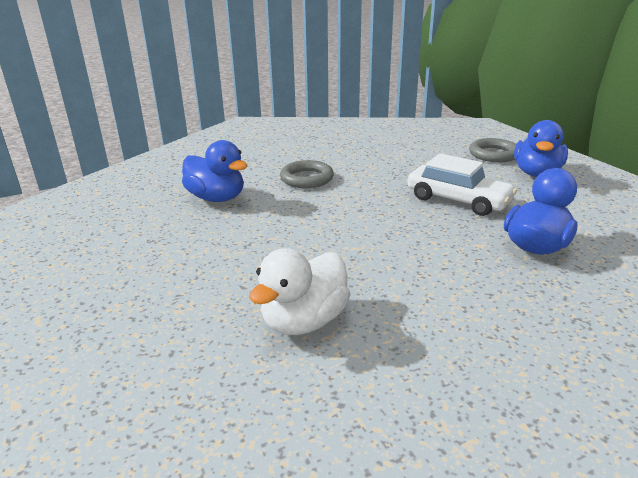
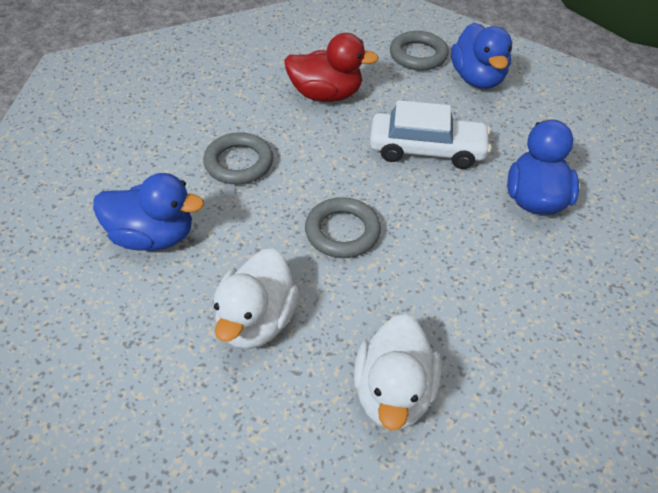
camera: 30 degrees left, 20 degrees up
none -> white duck [214,248,299,349]
none -> red duck [284,33,379,102]
none -> grey ring [305,197,381,258]

